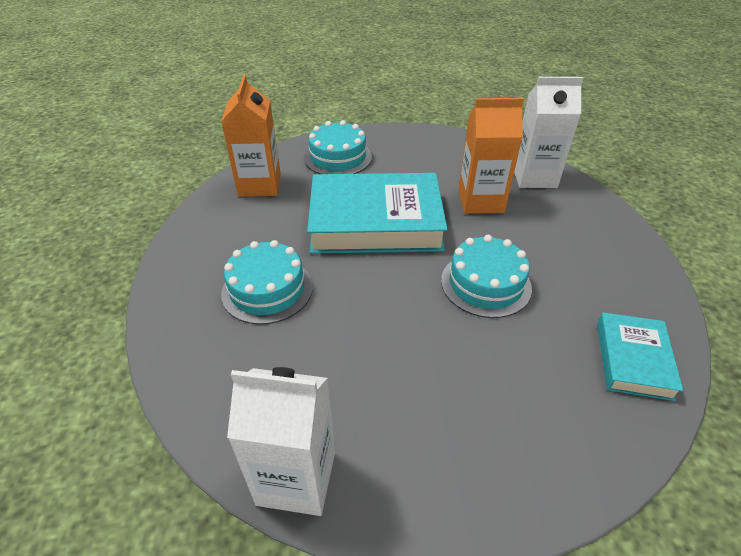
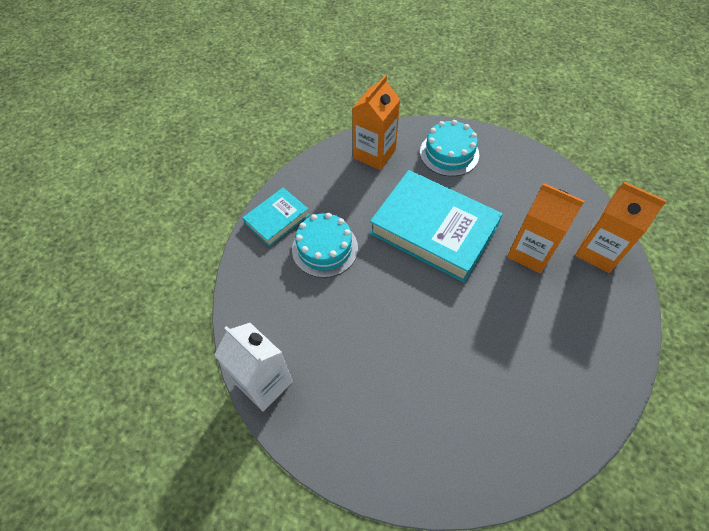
camera: 35 degrees right, 15 degrees up
turquoise cake [441,235,532,318] -> none
white carton [514,77,583,188] -> orange carton [575,182,667,273]
turquoise book [597,312,683,401] -> turquoise book moved to [243,188,309,247]

